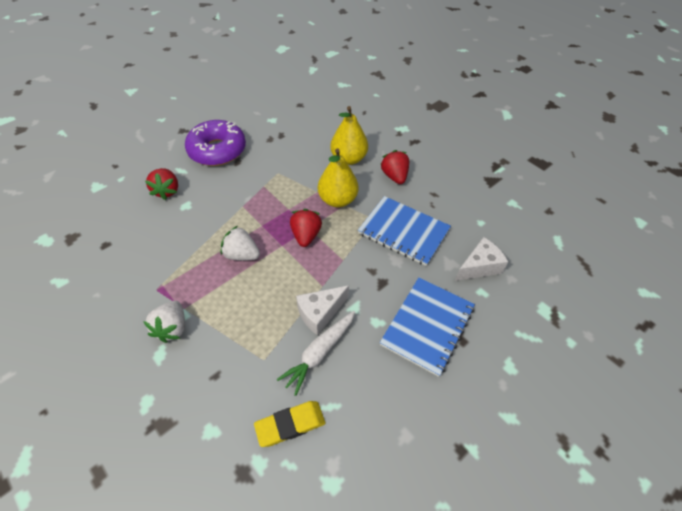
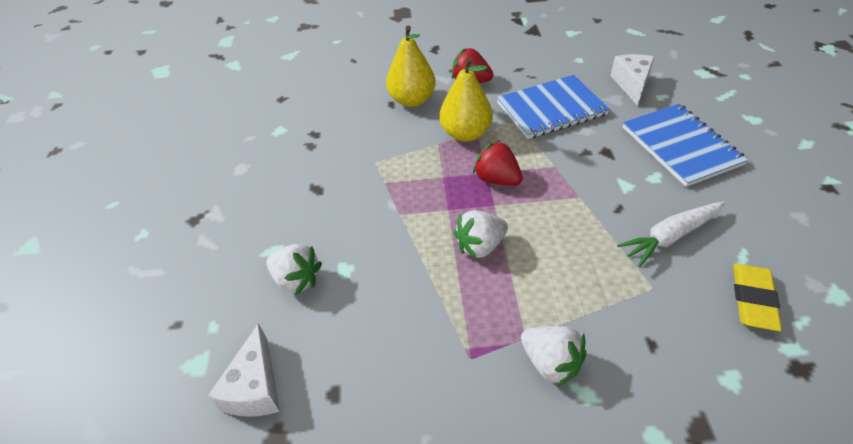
camera: 50 degrees left, 5 degrees down
red strawberry [145,168,178,200] -> white strawberry [266,244,322,295]
purple donut [185,120,246,166] -> none
white carrot [276,311,355,396] -> white carrot turned 75 degrees clockwise [617,202,725,267]
white cheese [296,285,349,335] -> white cheese moved to [208,323,280,417]

